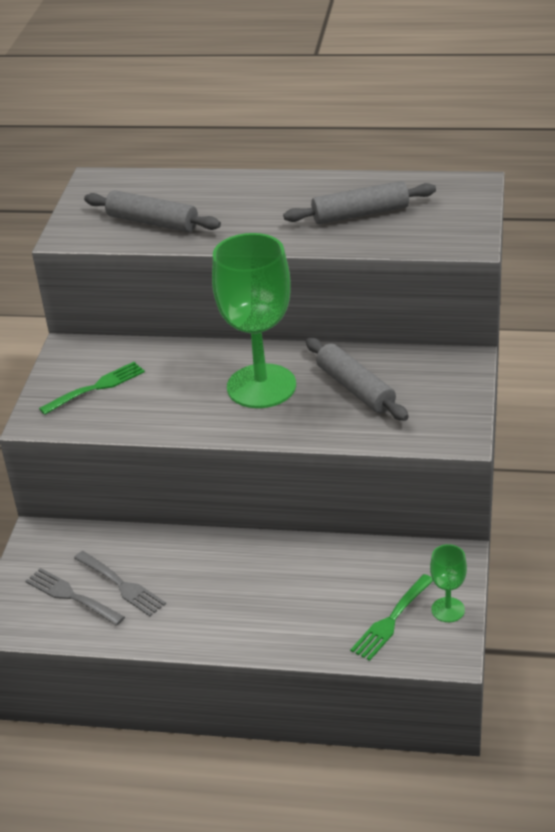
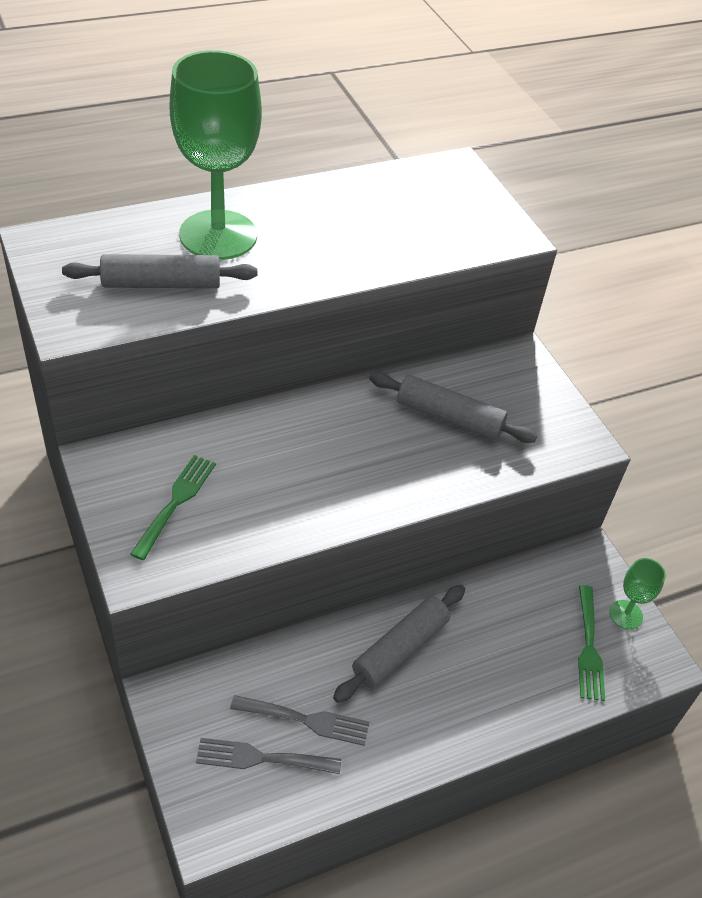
camera: 40 degrees left, 10 degrees up
green goblet [212,233,296,408] -> green goblet moved to [170,50,262,260]
grey rolling pin [283,181,436,224] -> grey rolling pin moved to [333,585,465,703]

